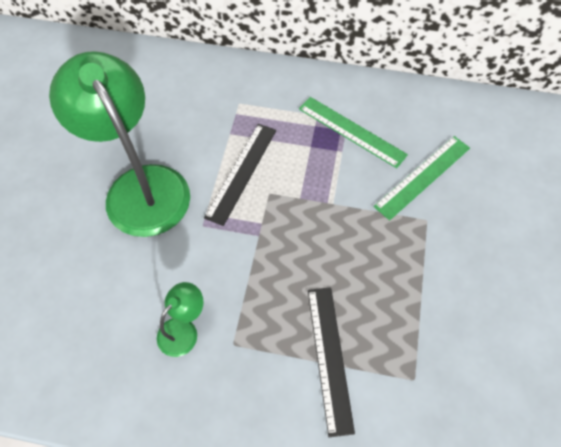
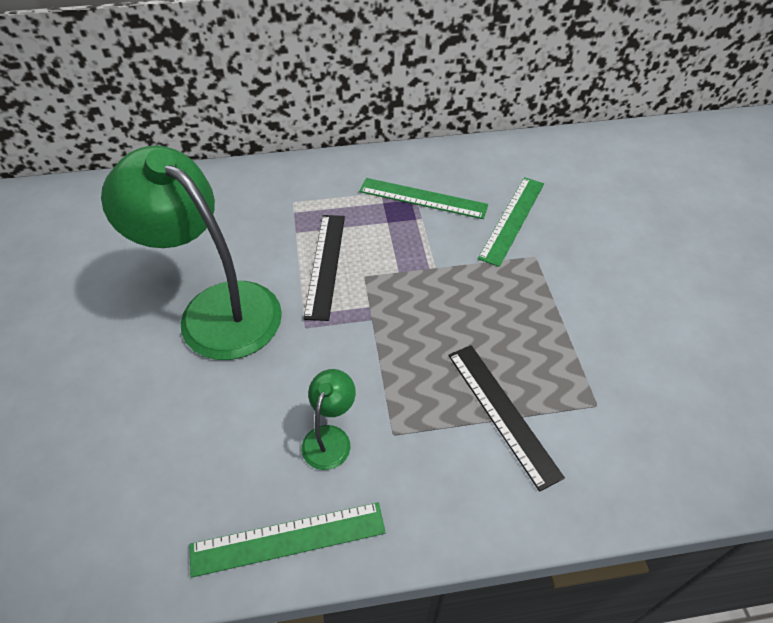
camera: 20 degrees left, 10 degrees down
none -> green ruler [190,502,386,578]

